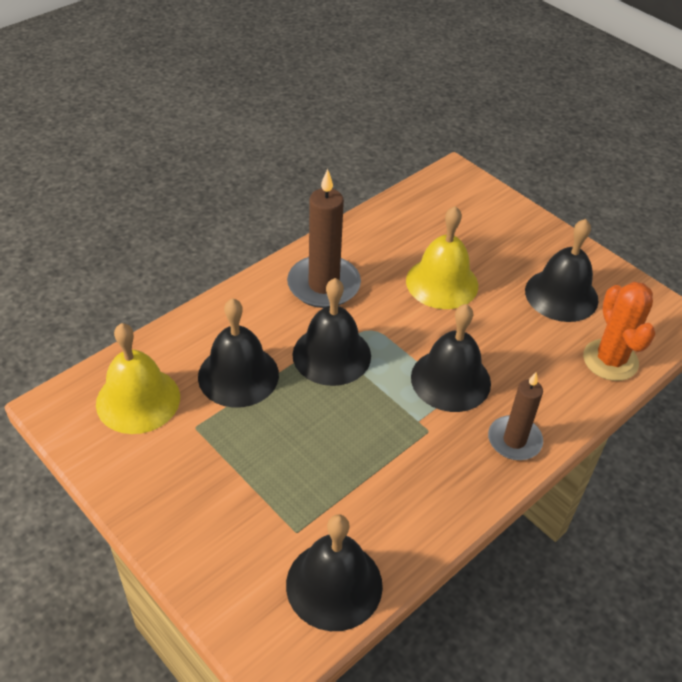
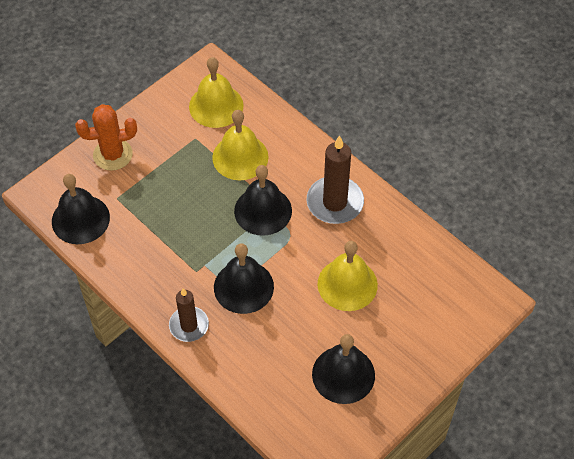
camera: 90 degrees right, 10 degrees up
black bell [198,298,279,408] -> yellow bell [212,110,269,180]
orange cactus [583,282,655,381] -> orange cactus moved to [75,104,137,171]

